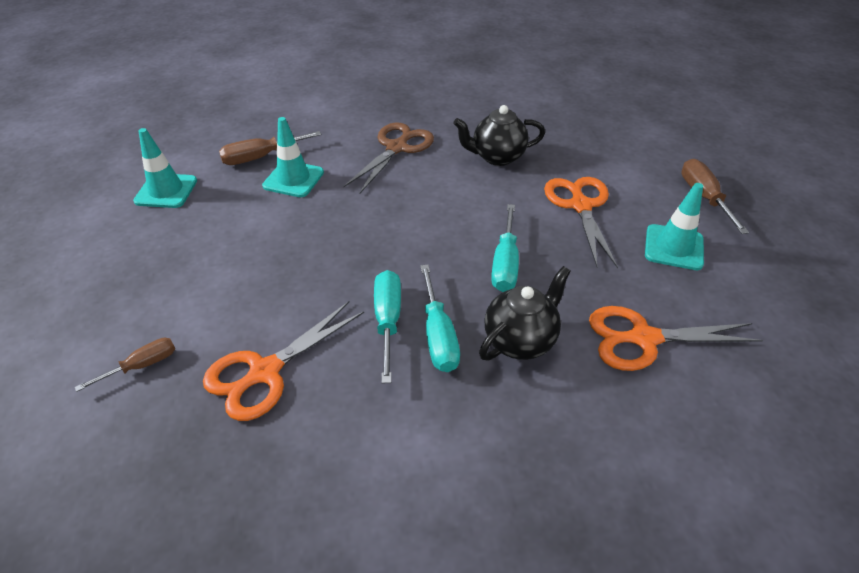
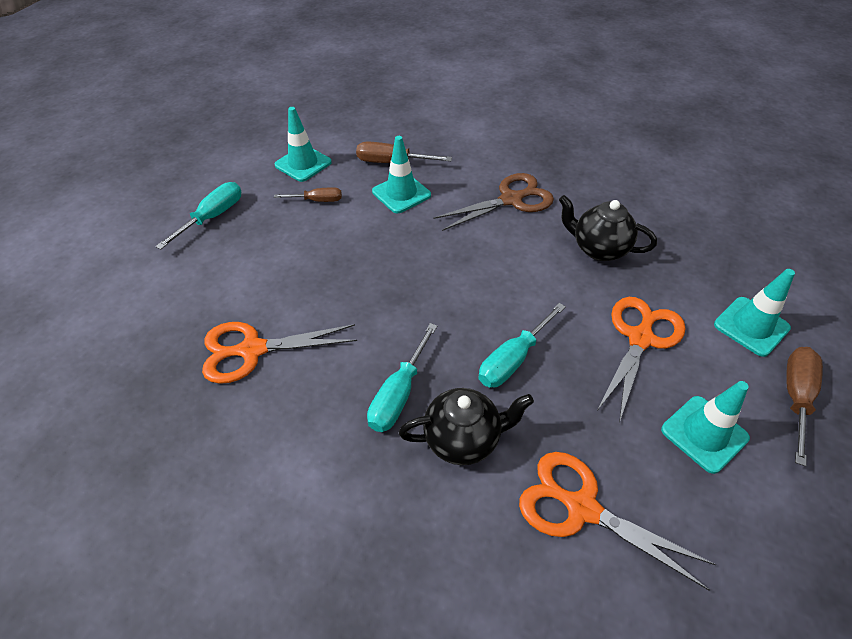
camera: 35 degrees right, 5 degrees up
brown screwdriver [75,338,175,392] -> brown screwdriver moved to [274,187,342,202]
turquoise screwdriver [374,270,401,383] -> turquoise screwdriver moved to [156,182,241,250]
none -> turquoise traffic cone [714,269,795,357]

